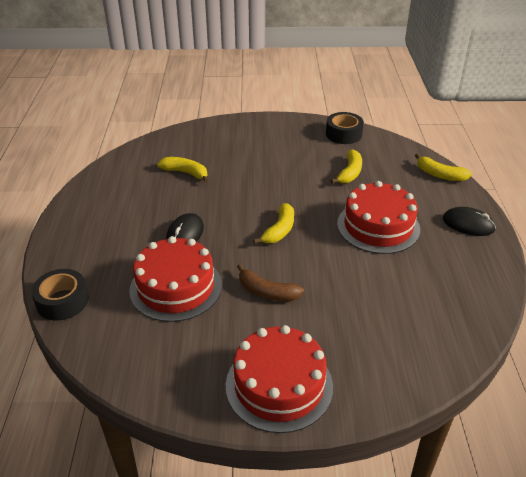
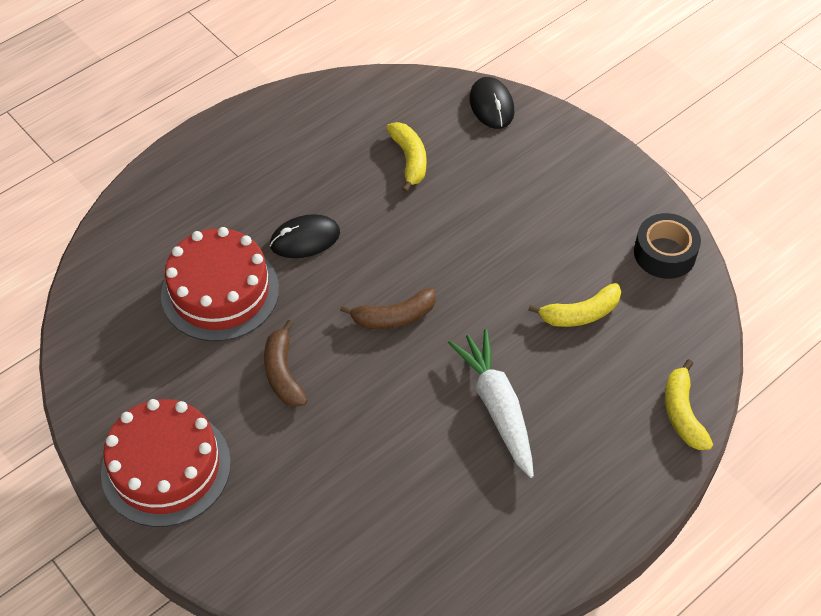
camera: 50 degrees right, 15 degrees up
black tape [31,269,89,320] -> none
yellow banana [253,203,294,244] -> brown banana [340,288,436,329]
red cake [337,181,420,254] -> white carrot [448,329,534,478]
black mouse [443,207,496,236] -> black mouse moved to [469,77,514,129]

